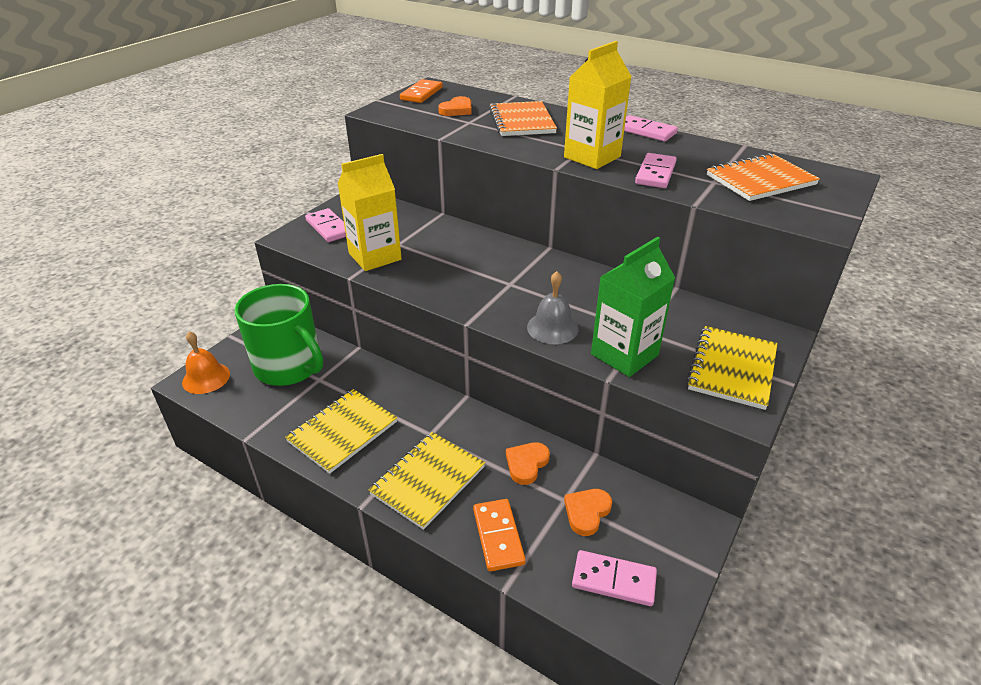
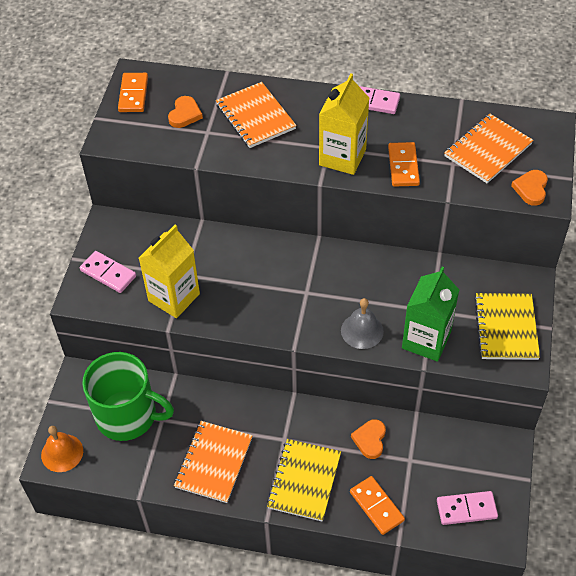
camera: 20 degrees left, 15 degrees up
yellow notebook [285,389,397,474] -> orange notebook [174,421,253,503]
orange heart [564,489,612,536] -> orange heart moved to [511,170,548,206]
pink domino [635,153,677,188] -> orange domino [388,142,420,187]

